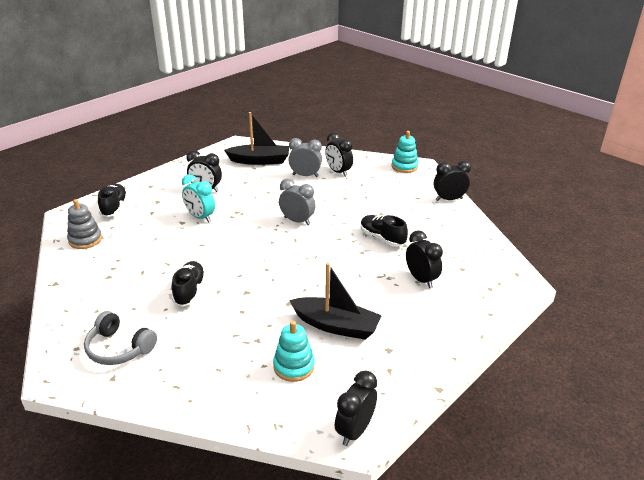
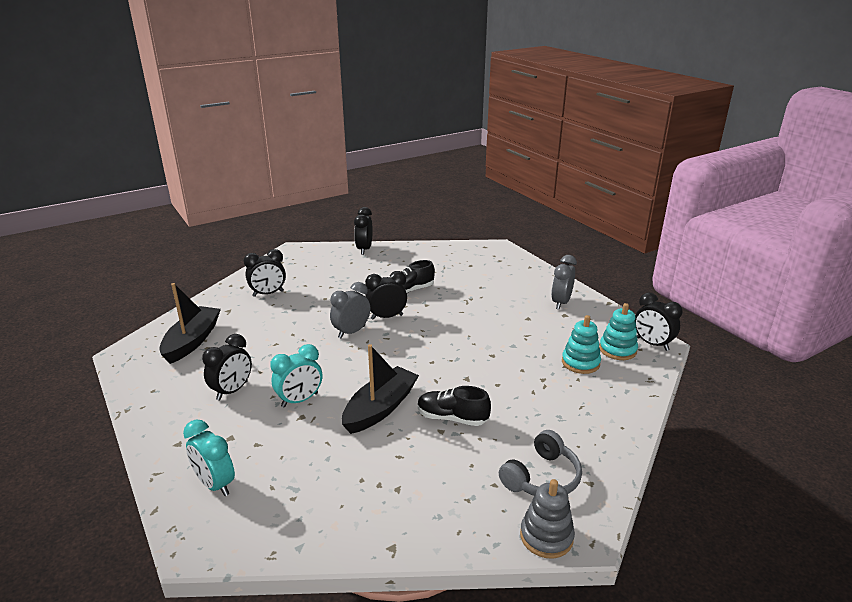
camera: 75 degrees left, 5 degrees down
grey stacking toy [67,199,102,249] -> grey stacking toy moved to [520,479,575,559]
black shoe [98,184,128,217] -> turquoise clock [183,419,235,496]
grey clock [289,138,322,177] -> grey clock moved to [551,255,577,309]
black boat [289,263,382,340] -> black boat moved to [342,344,419,434]
turquoise stacking toy [391,131,419,173] -> turquoise stacking toy moved to [599,303,638,360]
black clock [406,230,443,288] -> black clock moved to [365,271,407,320]

